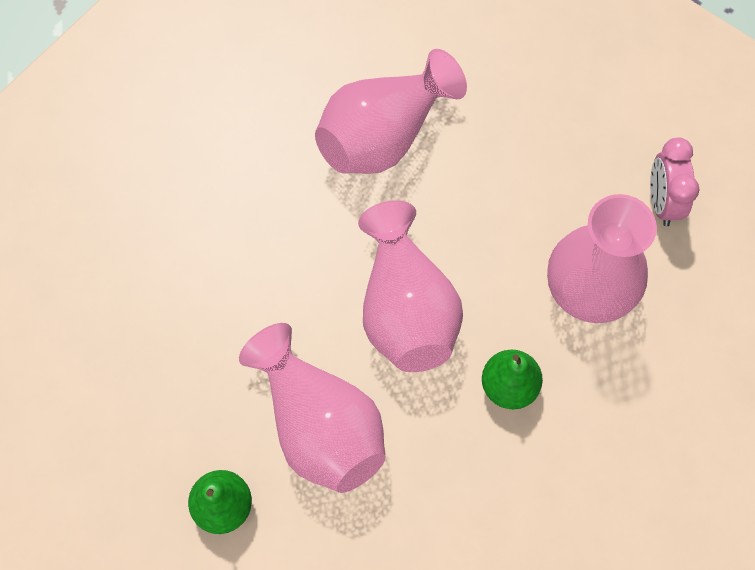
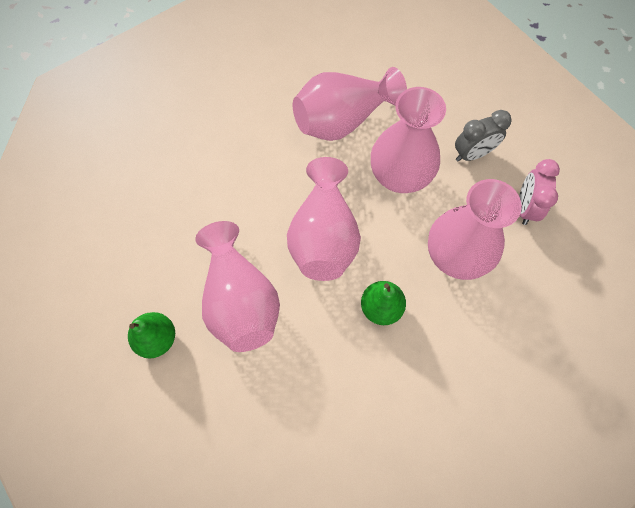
camera: 15 degrees right, 0 degrees up
none -> pink vase [371,87,446,193]
none -> grey clock [455,110,512,162]

